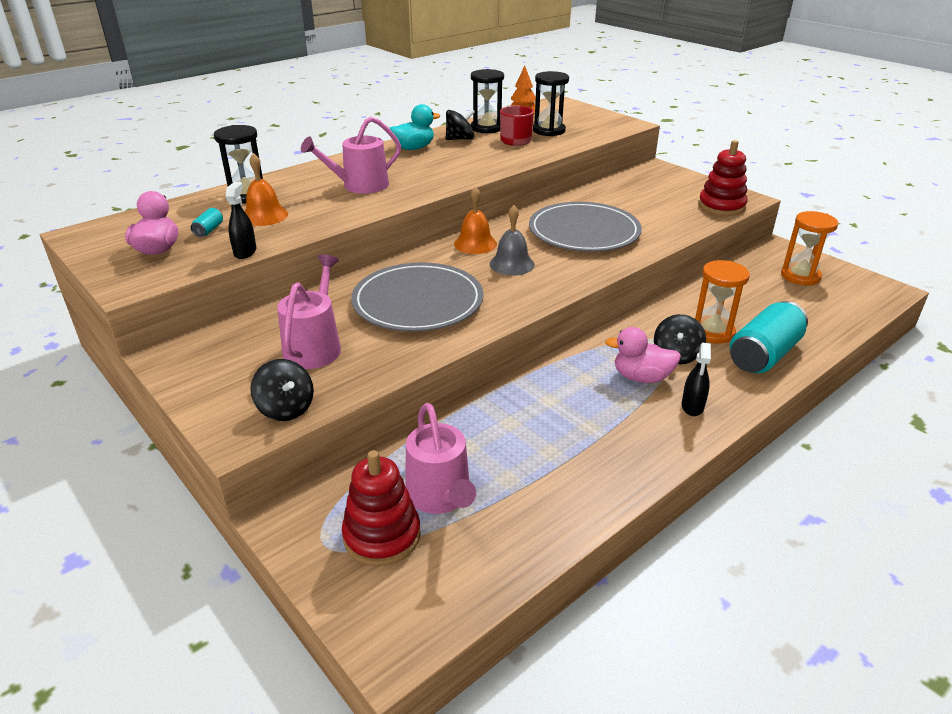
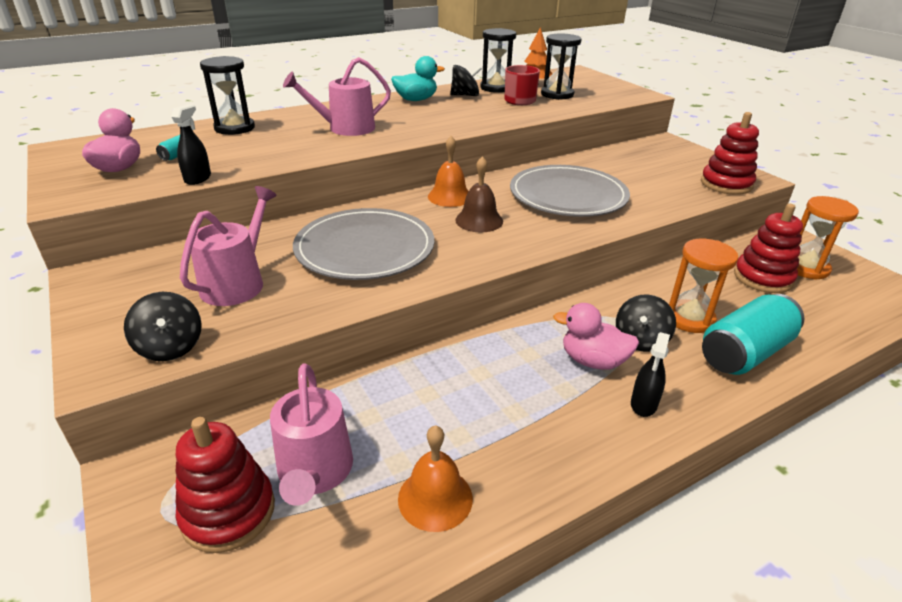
camera: 10 degrees right, 0 degrees up
orange bell [245,153,288,226] -> orange bell moved to [398,425,473,532]
grey bell [489,205,535,276] -> brown bell [455,156,503,232]
none -> red stacking toy [734,203,803,293]

